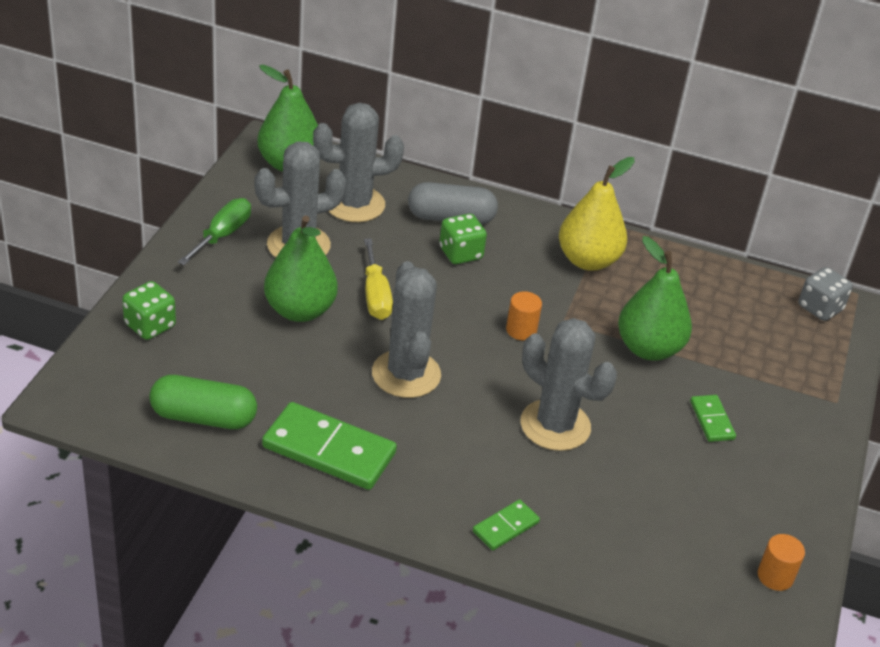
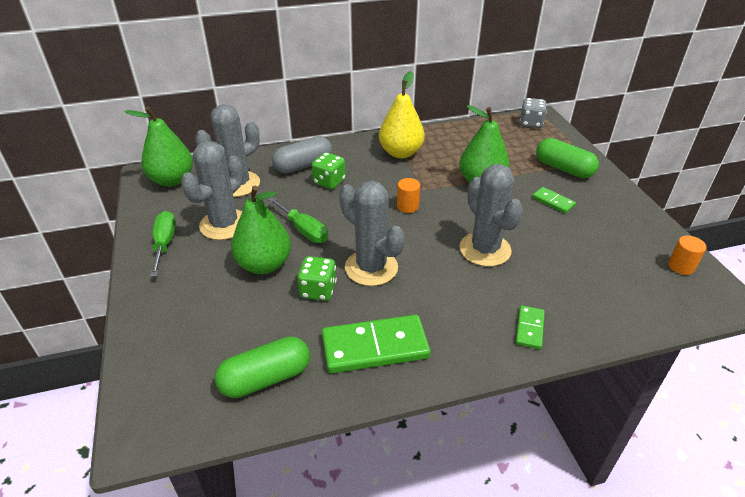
camera: 30 degrees left, 0 degrees up
green dice [122,281,176,340] -> green dice moved to [297,256,337,301]
yellow screwdriver [364,239,393,320] -> green screwdriver [268,197,328,243]
grey cactus [520,318,617,451] -> grey cactus turned 60 degrees clockwise [459,164,523,267]
none -> green capsule [536,138,599,178]

